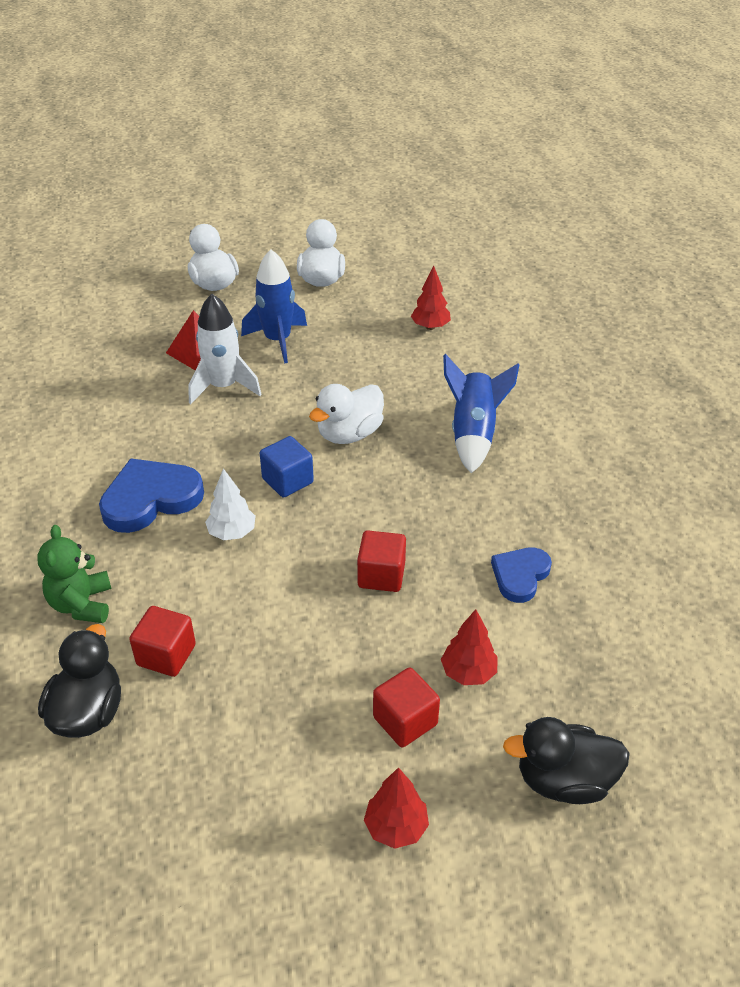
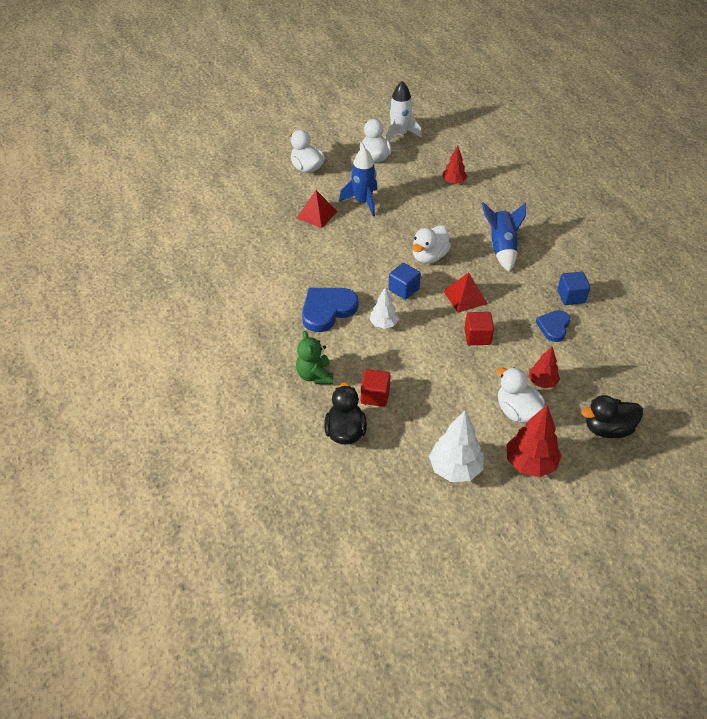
camera: 10 degrees left, 5 degrees up
white rocket [188,294,262,404] -> white rocket moved to [386,81,422,142]
red tree [364,767,429,849] -> red tree [506,405,562,477], size x1.61
red cube [373,668,440,747] -> white duck [497,367,545,423]
none -> white tree [429,410,484,482]
none -> red pyramid [444,272,487,313]
none -> blue cube [558,272,590,305]

